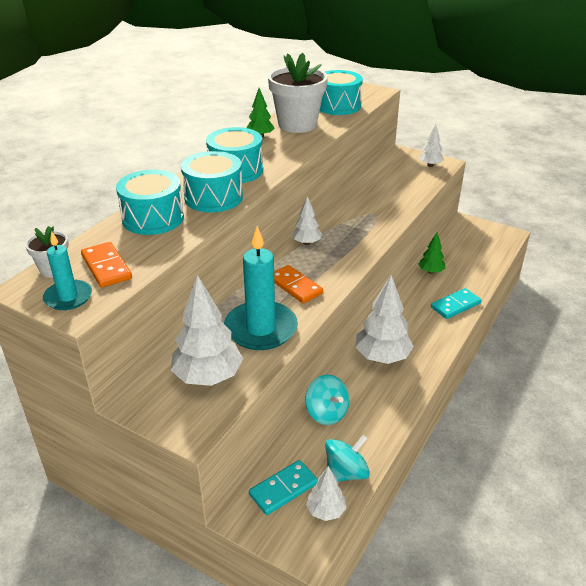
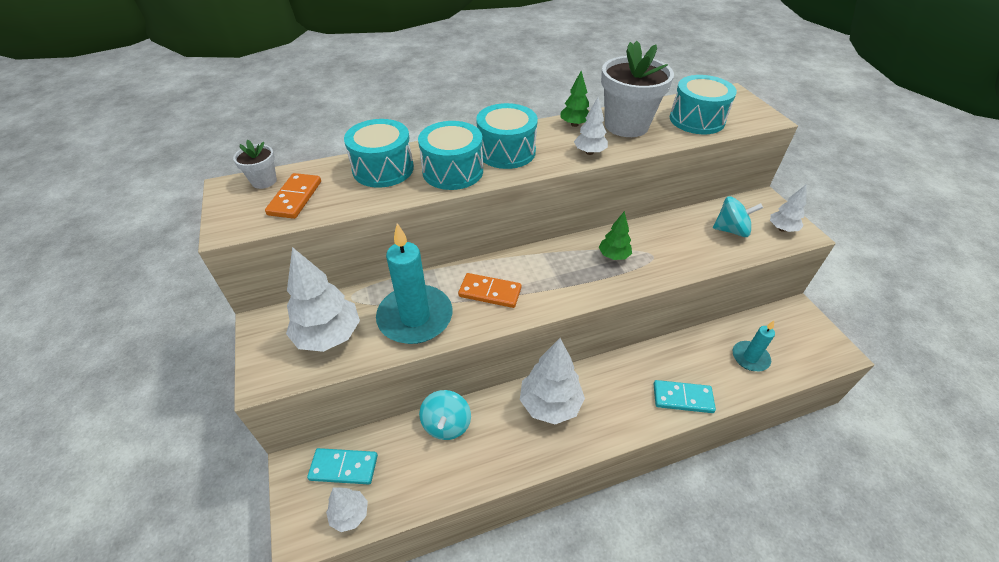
camera: 40 degrees right, 10 degrees up
turquoise candle [43,231,92,310] -> turquoise candle moved to [733,321,775,371]
orange domino [274,265,323,304] -> orange domino turned 75 degrees counterclockwise [458,273,522,308]
white tree [292,196,322,245] -> white tree moved to [574,97,608,155]
turquoise spinning top [325,435,370,482] -> turquoise spinning top moved to [713,196,763,237]
green tree [419,232,445,274] -> green tree moved to [599,211,632,260]

